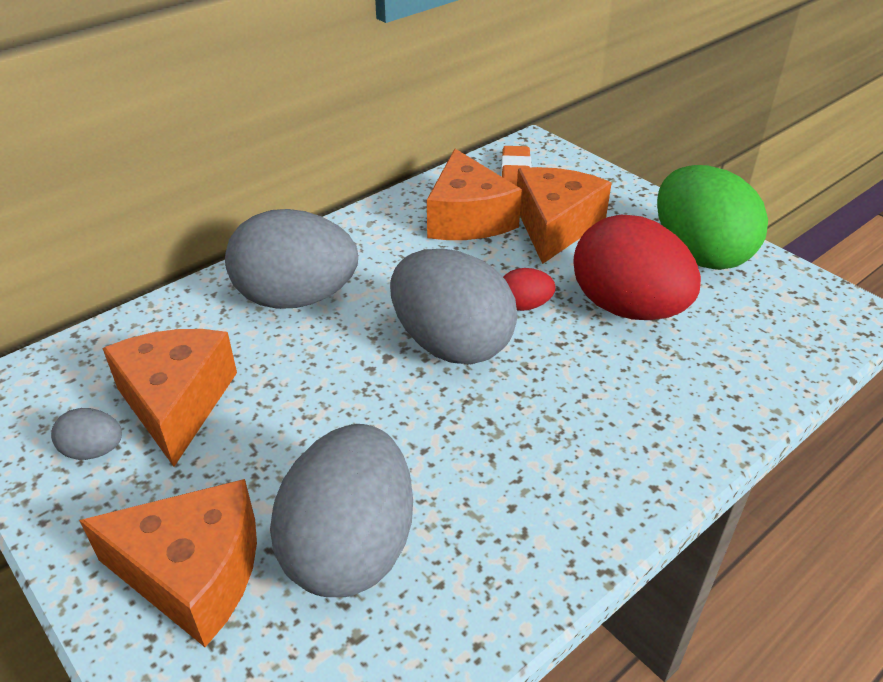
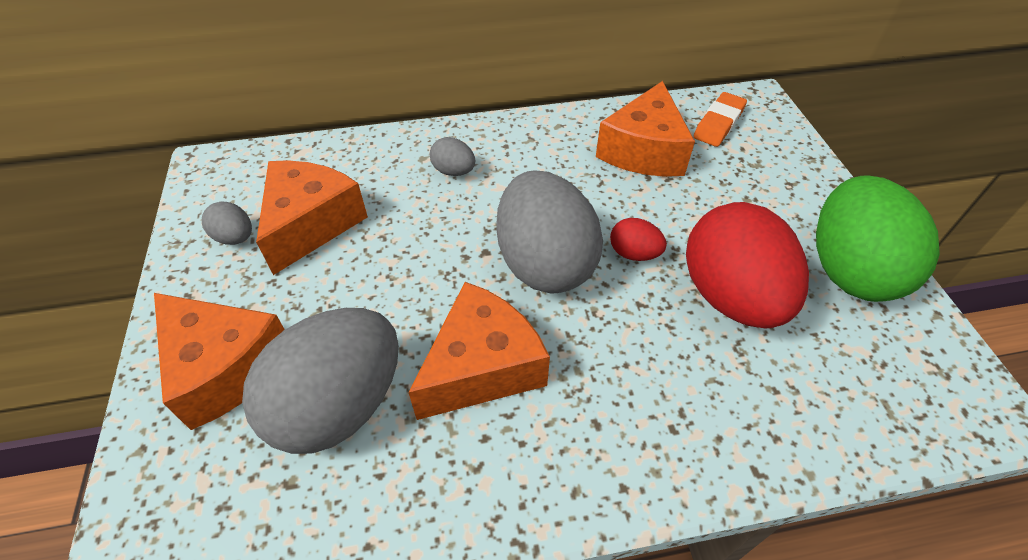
camera: 30 degrees right, 10 degrees up
grey egg [225,209,358,309] -> grey egg [430,137,475,176], size x0.44
orange cheese [517,167,612,264] -> orange cheese moved to [408,282,550,420]

